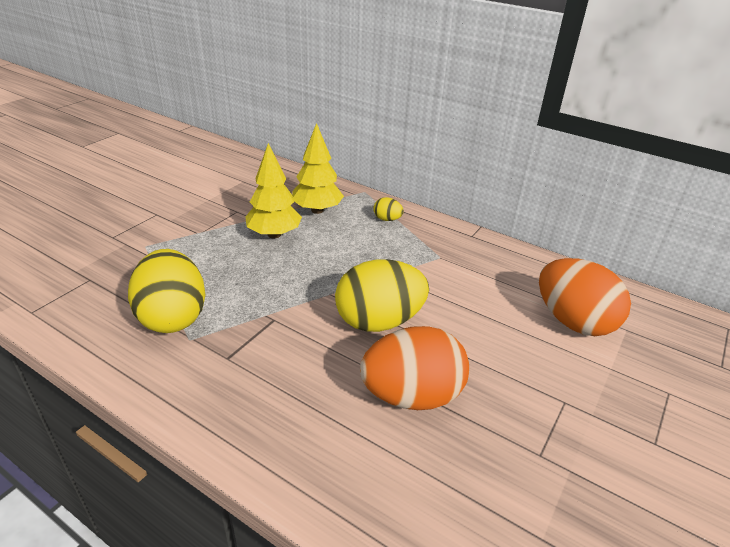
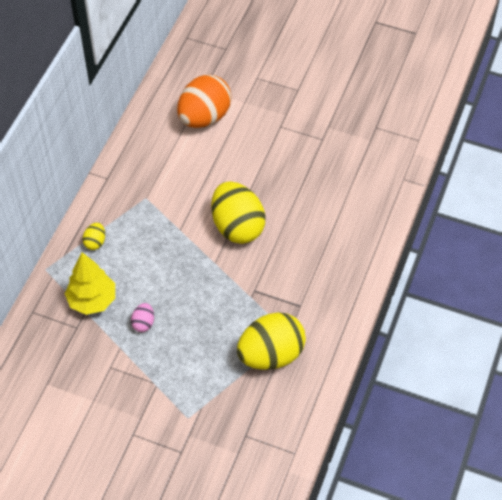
camera: 100 degrees left, 20 degrees up
yellow tree [245,143,302,238] -> pink egg [131,303,154,332]
orange egg [360,326,469,410] -> none

